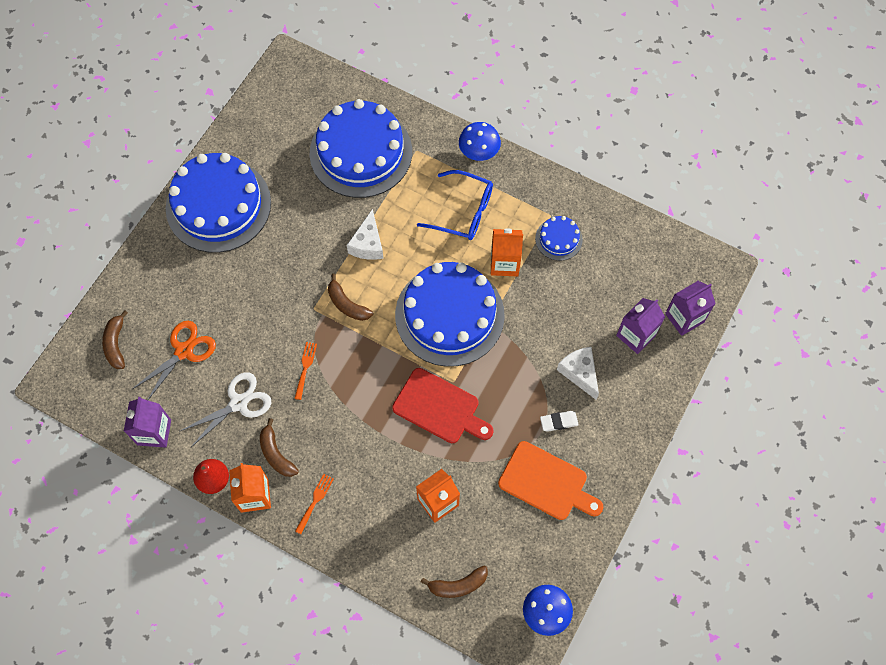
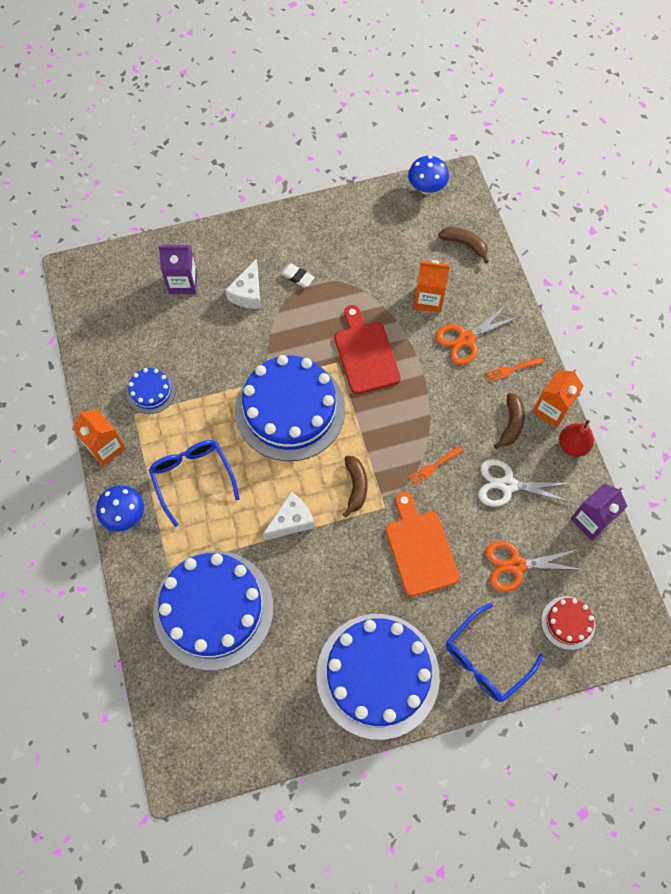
camera: 135 degrees left, 0 degrees up
brown banana [102,310,128,369] -> red cake [541,596,595,650]
orange carton [491,228,523,276] -> orange carton moved to [73,409,126,467]
orange cutting board [498,441,604,520] -> orange cutting board moved to [386,492,460,597]
purple carton [665,281,716,336] -> none
none -> orange scissors [435,303,521,365]
none -> blue glasses [446,603,544,702]

